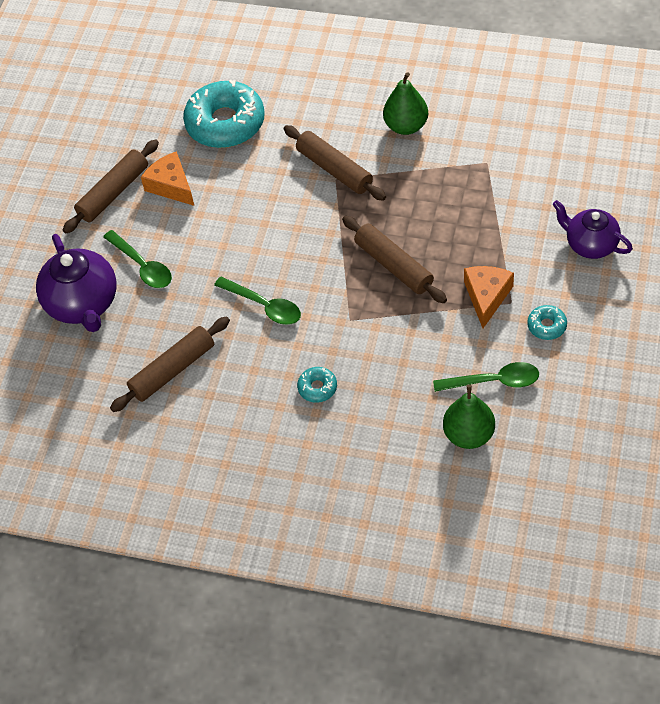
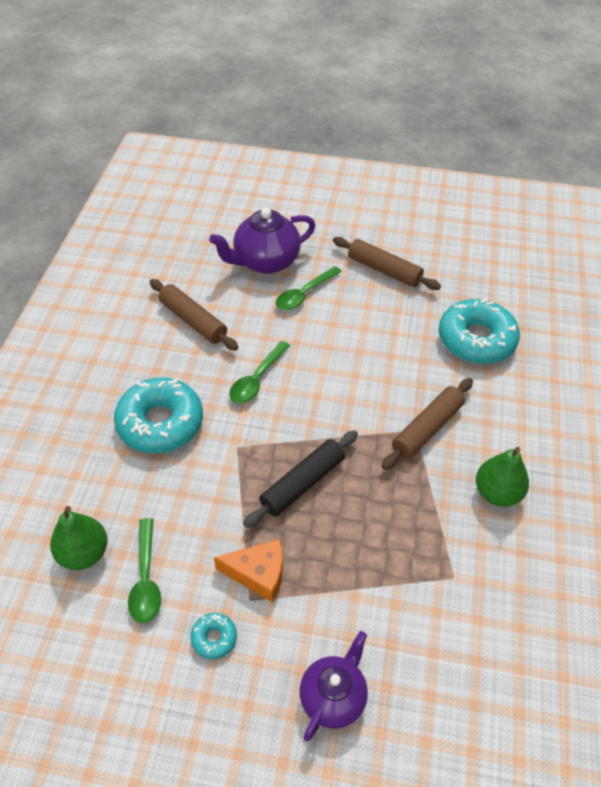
camera: 80 degrees right, 5 degrees down
orange cheese [141,151,194,206] -> none
turquoise donut [297,367,337,403] -> turquoise donut [114,377,203,454], size x2.30
brown rolling pin [342,216,447,303] -> black rolling pin [243,430,358,528]

